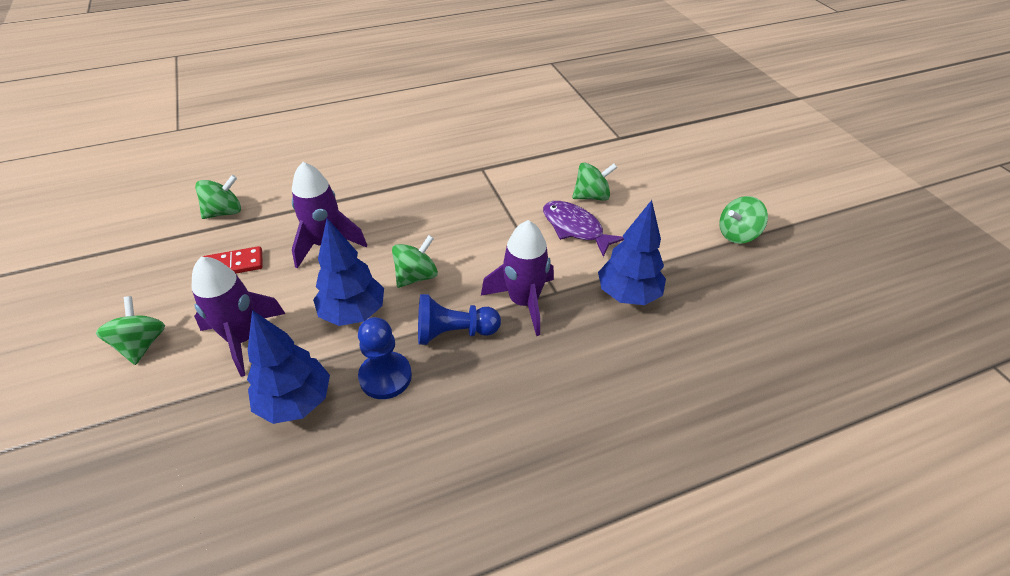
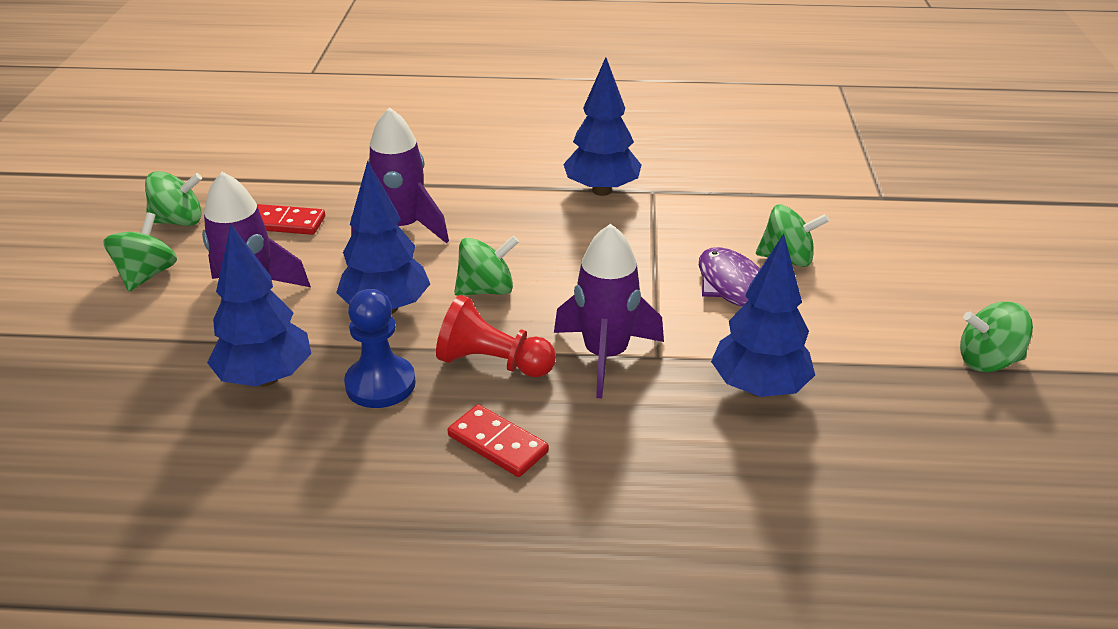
camera: 25 degrees right, 10 degrees down
green spinning top [195,175,241,219] -> green spinning top moved to [145,171,202,226]
blue pawn [418,294,501,345] -> red pawn [436,295,556,377]
none -> red domino [448,404,549,477]
none -> blue tree [563,57,641,196]

